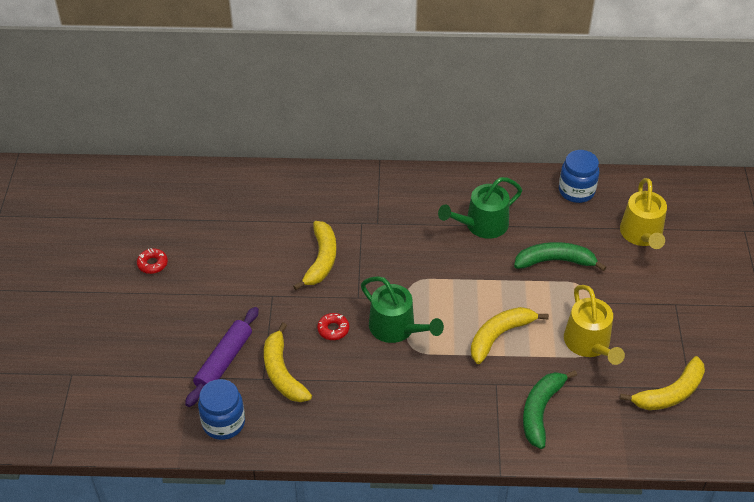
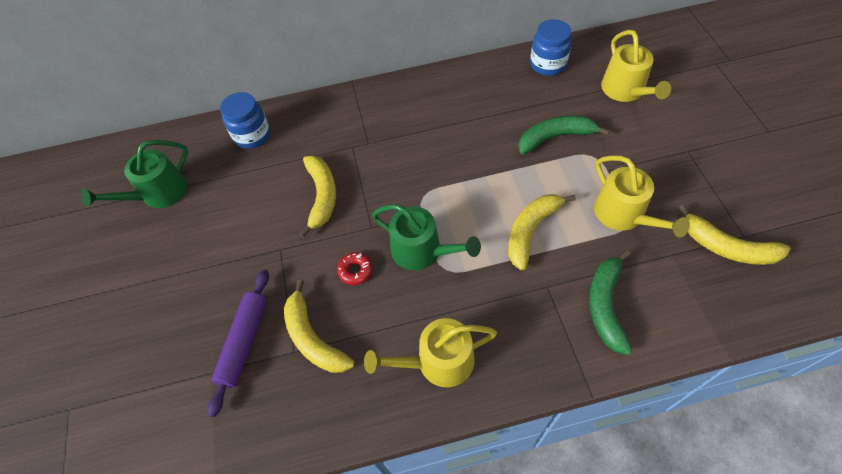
camera: 10 degrees left, 10 degrees up
red donut [137,248,168,274] -> none
blue jar [198,379,245,440] -> blue jar moved to [220,92,270,149]
green watering can [438,177,522,239] -> green watering can moved to [81,140,188,208]
yellow banana [620,356,705,410] -> yellow banana turned 75 degrees clockwise [678,204,791,265]
none -> yellow watering can [364,318,497,387]

